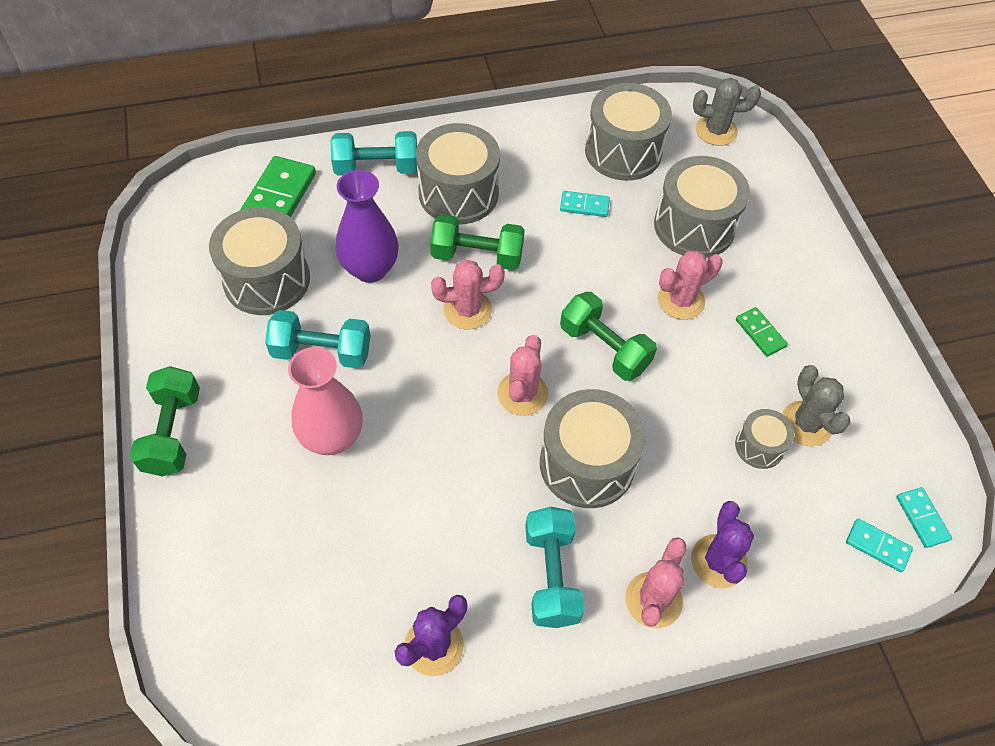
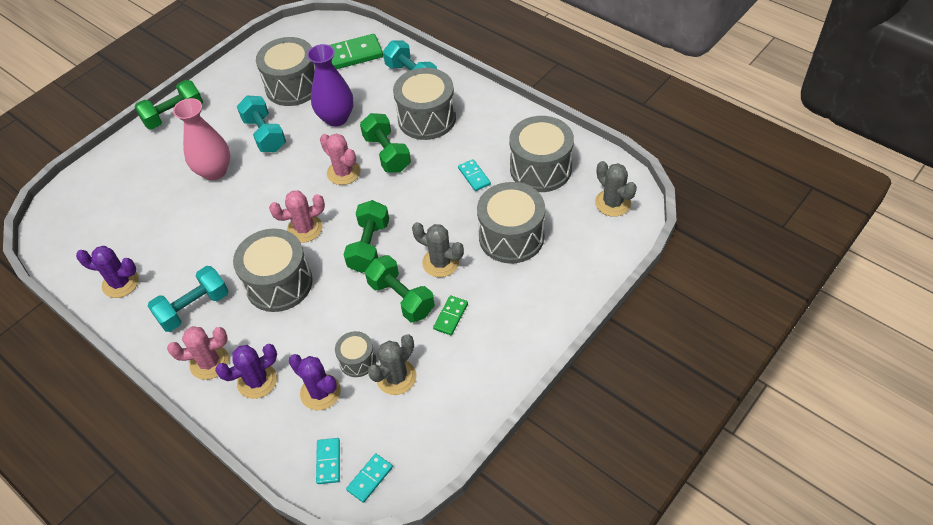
camera: 60 degrees right, 5 degrees down
pink cactus [658,251,723,320] -> grey cactus [412,222,464,277]
none -> purple cactus [289,354,341,410]
none -> green dumbbell [365,255,435,322]

